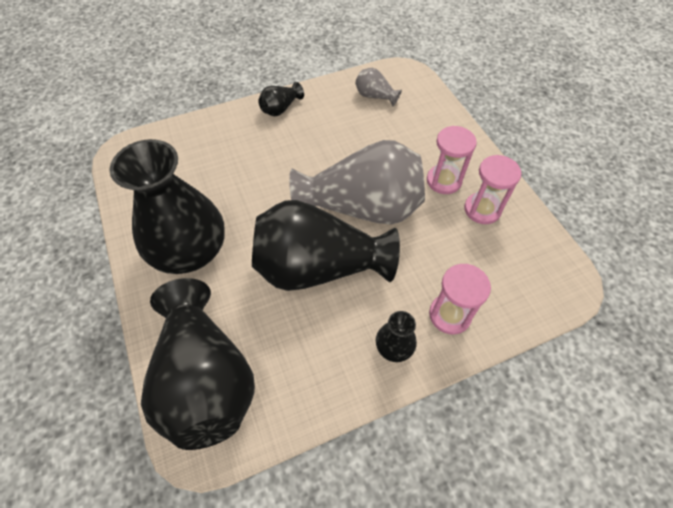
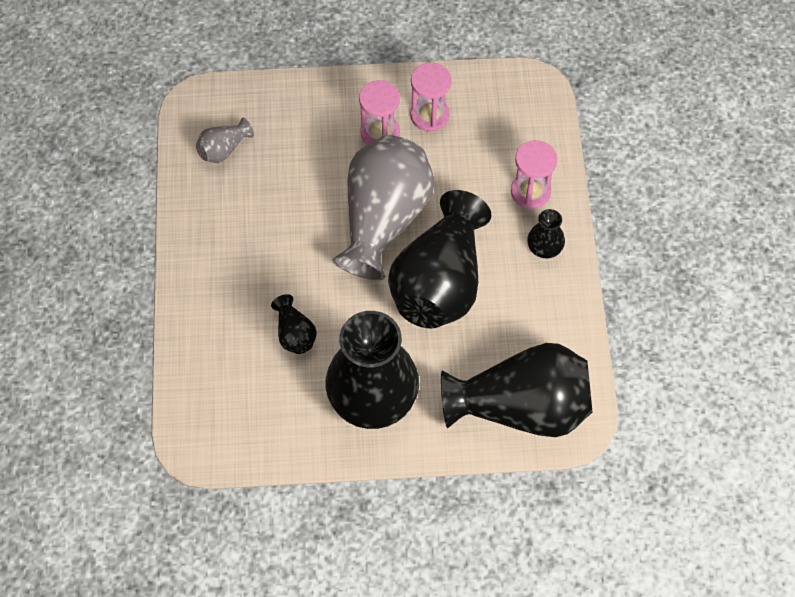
camera: 70 degrees left, 5 degrees up
black vase [258,82,304,116] -> black vase moved to [271,294,317,354]

